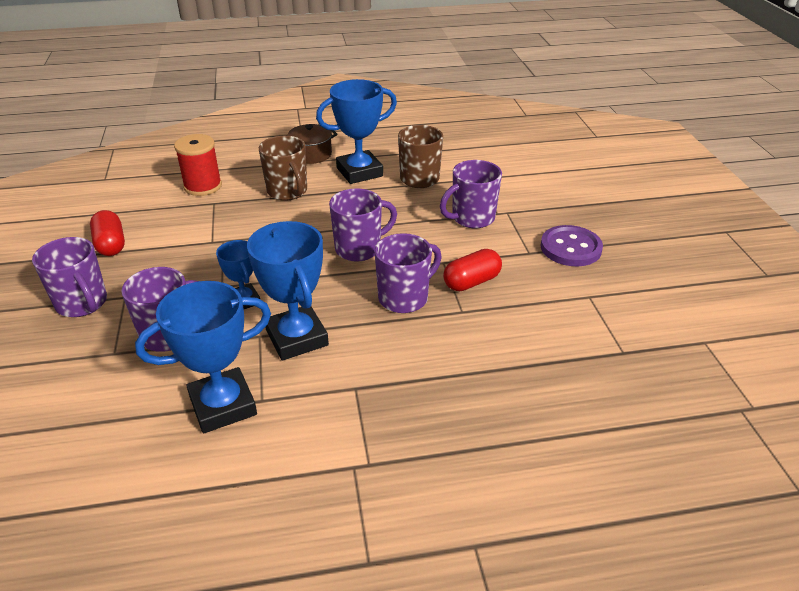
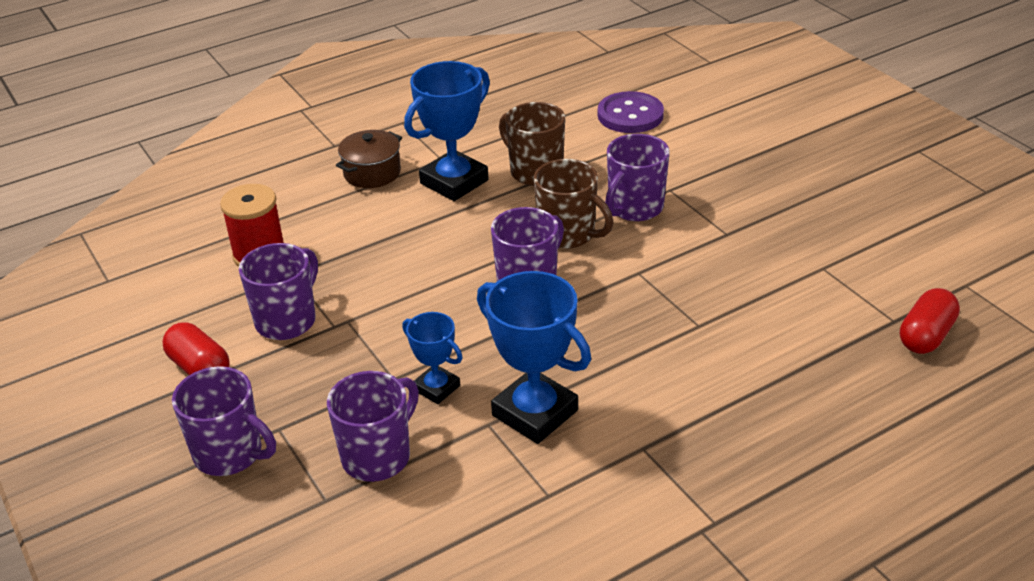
camera: 20 degrees left, 0 degrees up
blue trophy [135,281,271,433] -> none
brown mug [259,136,307,201] -> brown mug moved to [534,159,613,249]
purple mug [374,233,442,313] -> purple mug moved to [239,243,318,340]
red capsule [443,249,502,291] -> red capsule moved to [900,288,960,354]
purple button [541,225,603,266] -> purple button moved to [598,91,664,133]

